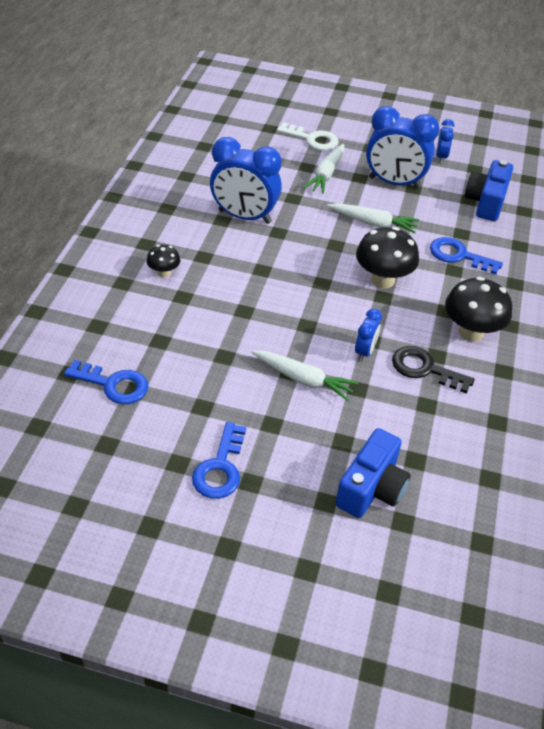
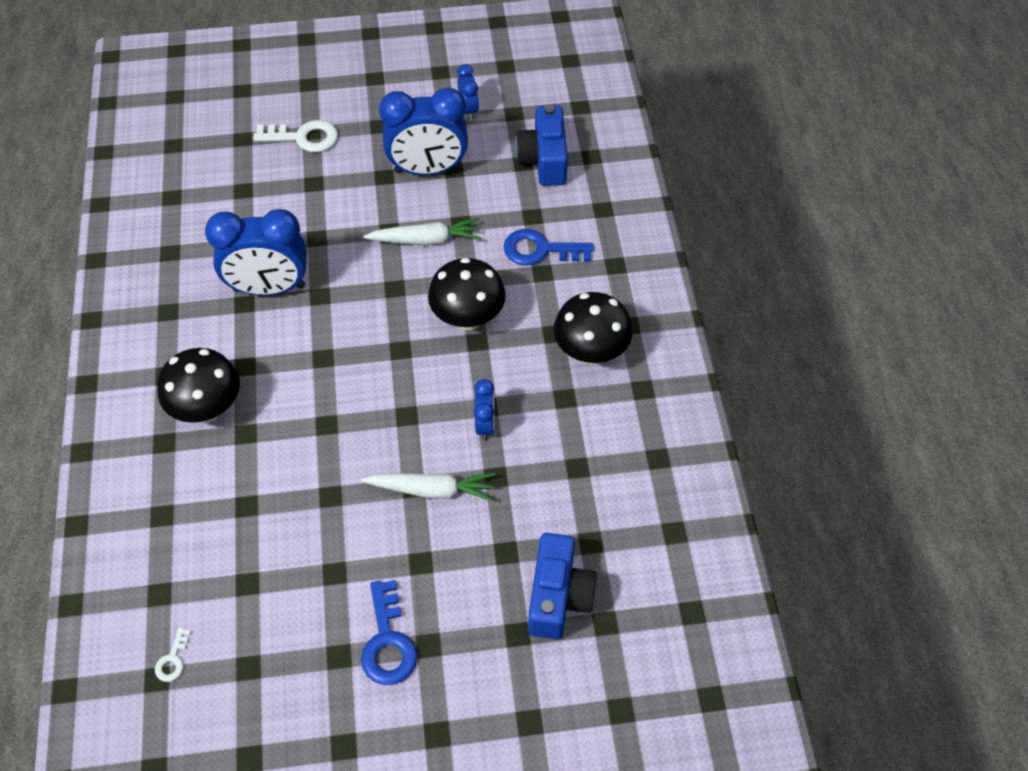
camera: 20 degrees left, 10 degrees up
blue key [64,360,148,404] -> none
black mushroom [146,245,180,278] -> black mushroom [157,348,240,423], size x1.86
white carrot [303,144,345,194] -> none
black key [392,346,475,394] -> none
none -> white key [155,627,191,682]

